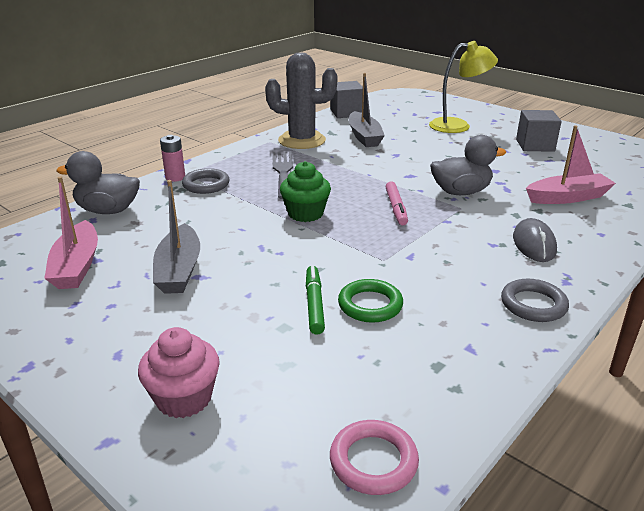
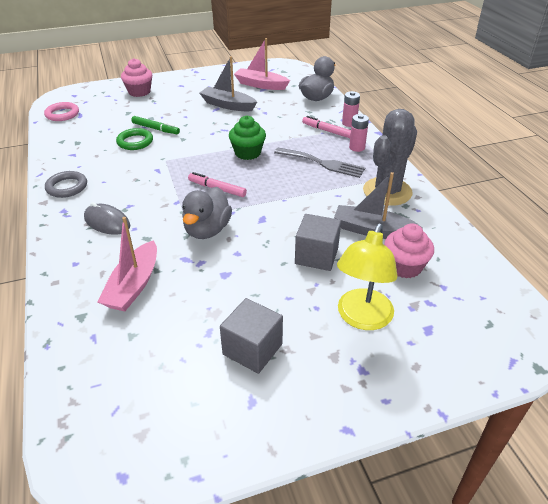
camera: 120 degrees right, 10 degrees up
grey ring [182,168,230,194] -> pink marker [302,116,351,138]
grey cube [330,81,363,118] -> grey cube moved to [295,214,341,271]
none -> pink battery [349,114,369,152]
none -> pink cupcake [384,223,434,278]

